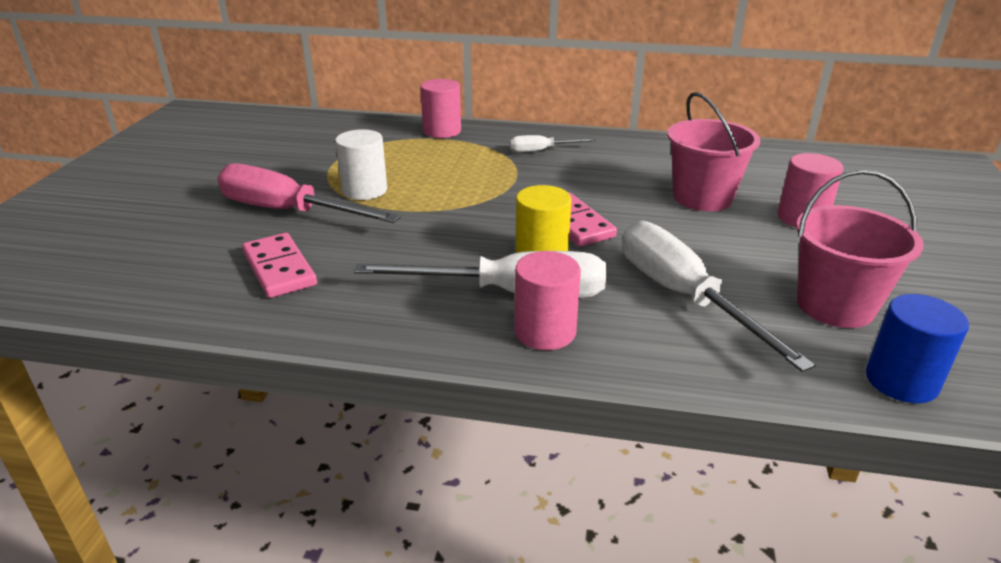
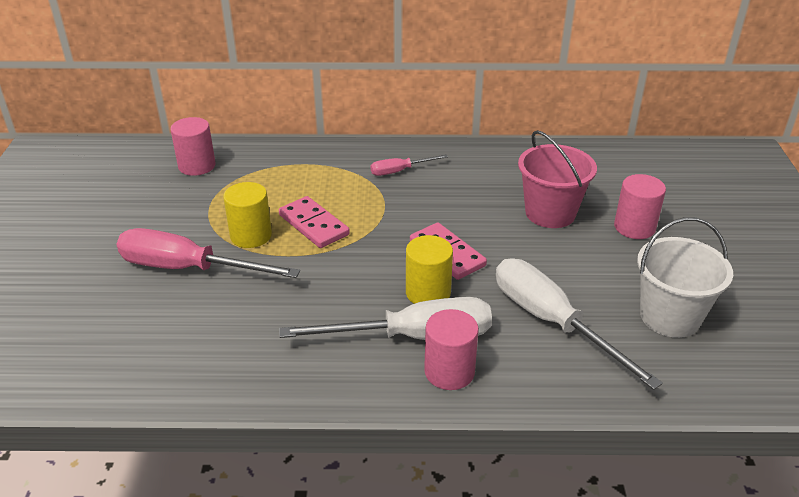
camera: 10 degrees left, 5 degrees up
pink domino [242,233,317,298] -> pink domino moved to [279,196,350,248]
white cylinder [335,129,387,200] -> yellow cylinder [223,182,272,248]
pink cylinder [420,79,461,138] -> pink cylinder moved to [171,117,216,176]
white screwdriver [510,135,597,153] -> pink screwdriver [371,155,448,176]
pink bucket [796,170,924,328] -> white bucket [637,217,733,338]
blue cylinder [866,294,969,403] -> none

